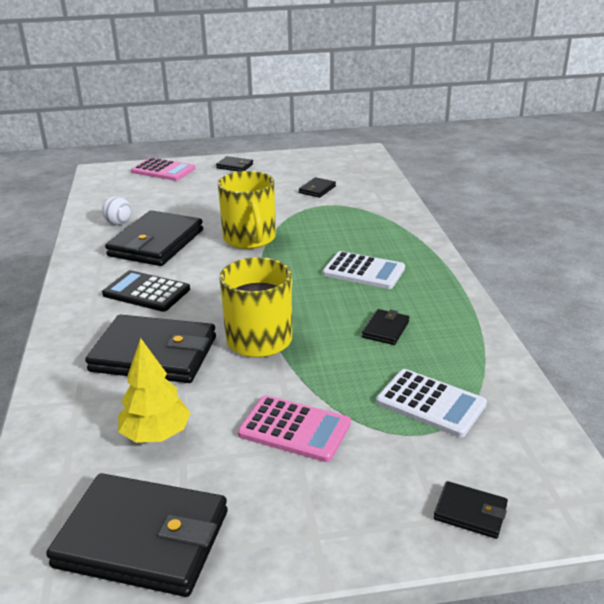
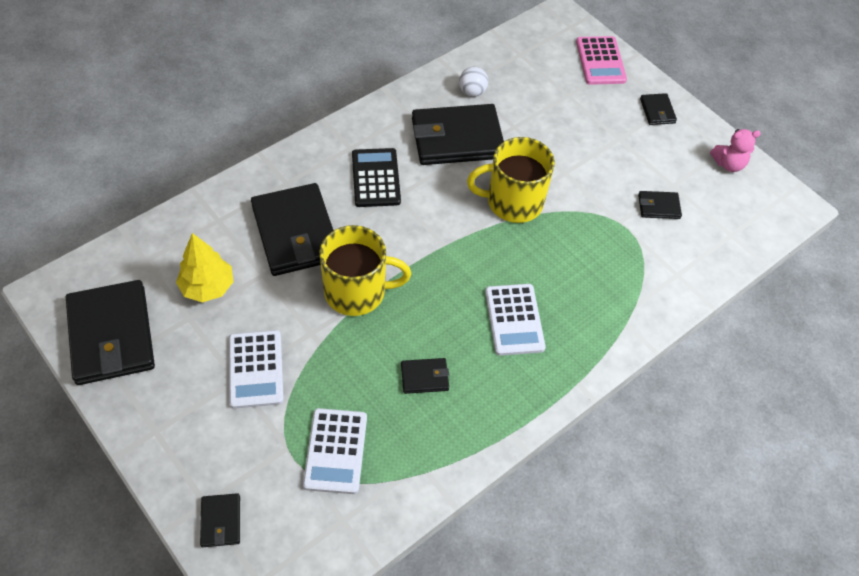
camera: 55 degrees right, 25 degrees up
yellow mug [218,171,276,249] -> yellow mug turned 45 degrees clockwise [467,137,555,223]
pink calculator [238,395,351,462] -> white calculator [229,330,284,409]
none -> pink teddy bear [710,129,761,172]

